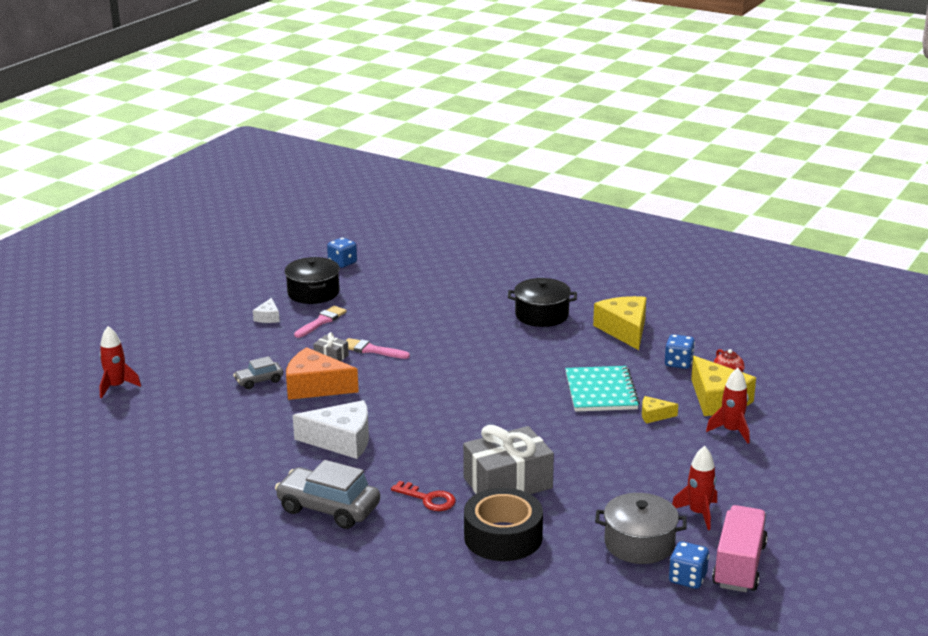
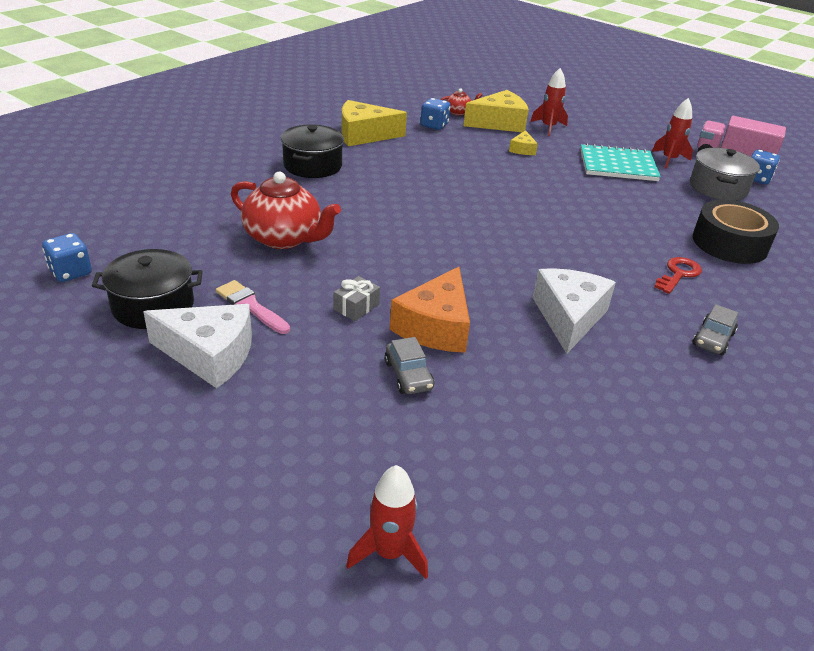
camera: 85 degrees left, 10 degrees up
white cheese [253,298,280,323] -> white cheese [143,304,252,388], size x2.04
grey car [275,460,380,529] -> grey car [693,304,738,356], size x0.54
pink brush [346,338,410,359] -> none
grey gift [463,425,554,494] -> none
turquoise notebook [565,366,640,412] -> turquoise notebook moved to [580,143,661,181]
none -> red teapot [231,172,341,249]

